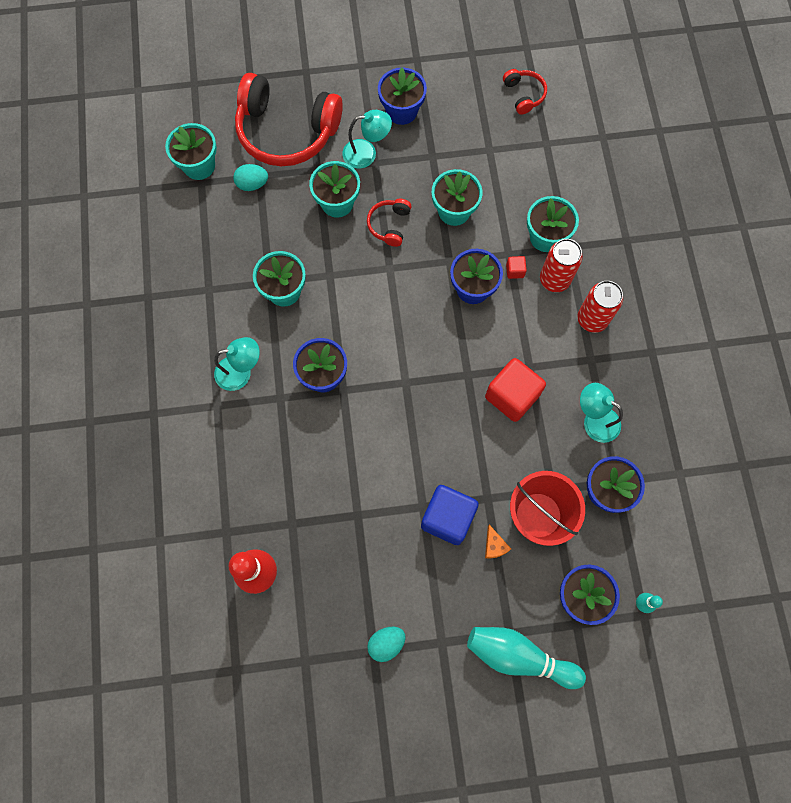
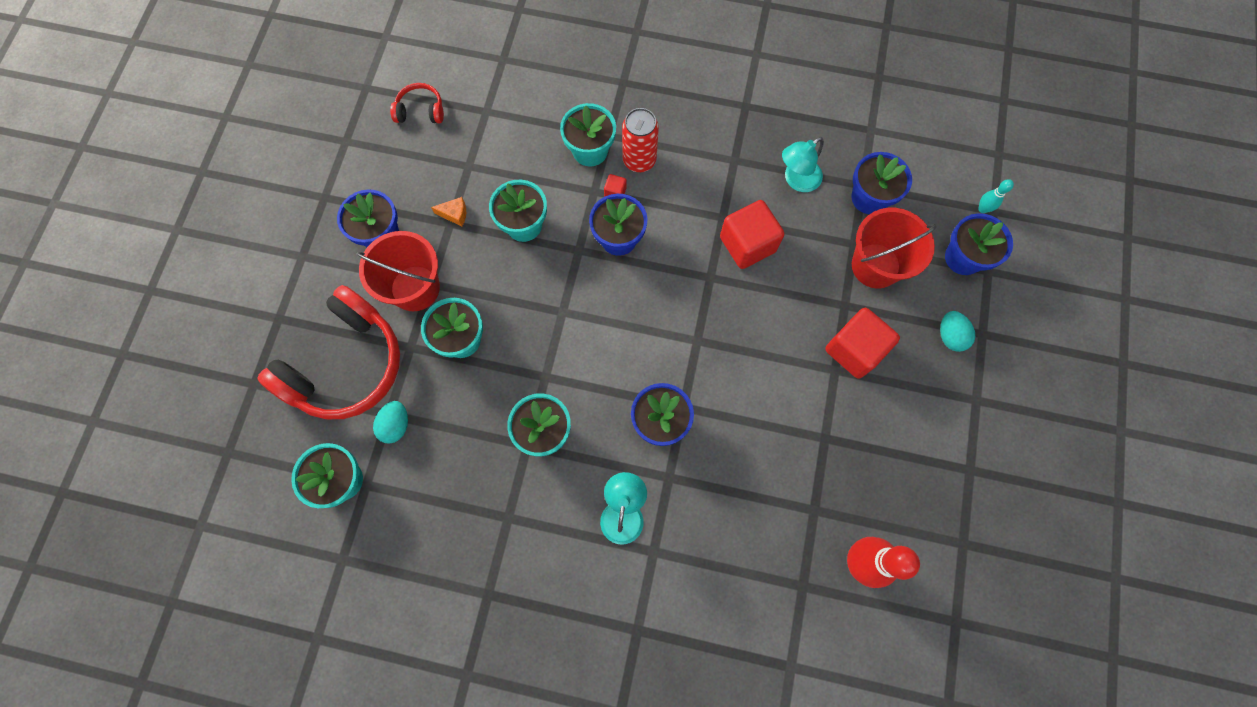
camera: 70 degrees left, 0 degrees up
turquoise lamp [342,110,392,169] -> red bucket [357,231,440,311]
red headphones [367,199,412,247] -> none
turquoise egg [367,627,405,662] -> turquoise egg moved to [940,311,975,352]
blue cube [421,485,479,545] -> red cube [825,308,900,379]
turquoise bowling pin [467,627,586,689] -> none
orange cheese [485,525,511,558] -> orange cheese moved to [431,197,466,226]
red can [577,281,623,333] -> none

